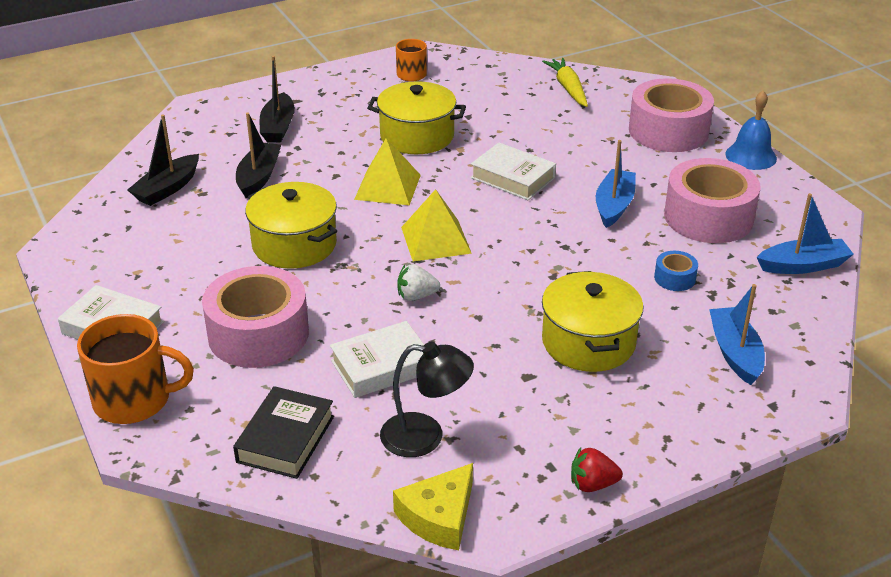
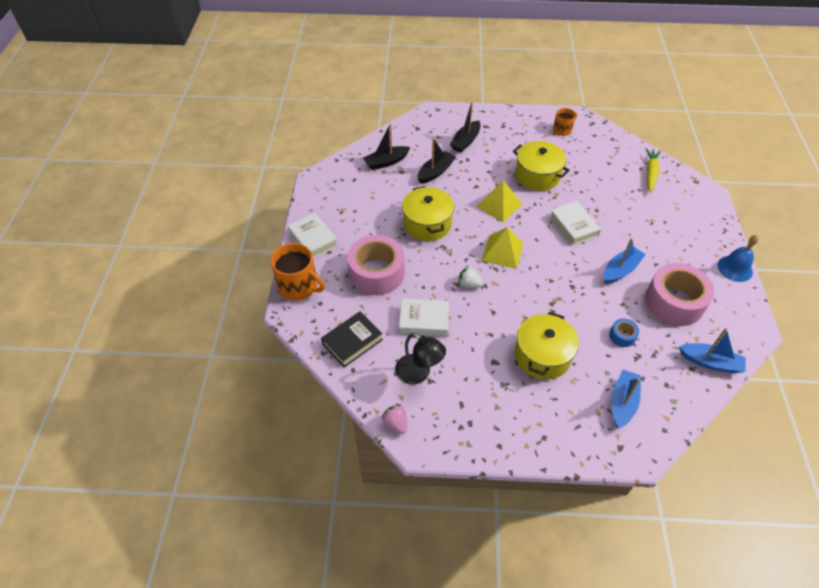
camera: 30 degrees right, 15 degrees up
yellow cheese [393,463,473,550] -> pink strawberry [382,404,407,434]
red strawberry [571,447,623,492] -> none
pink tape [629,78,714,152] -> none

